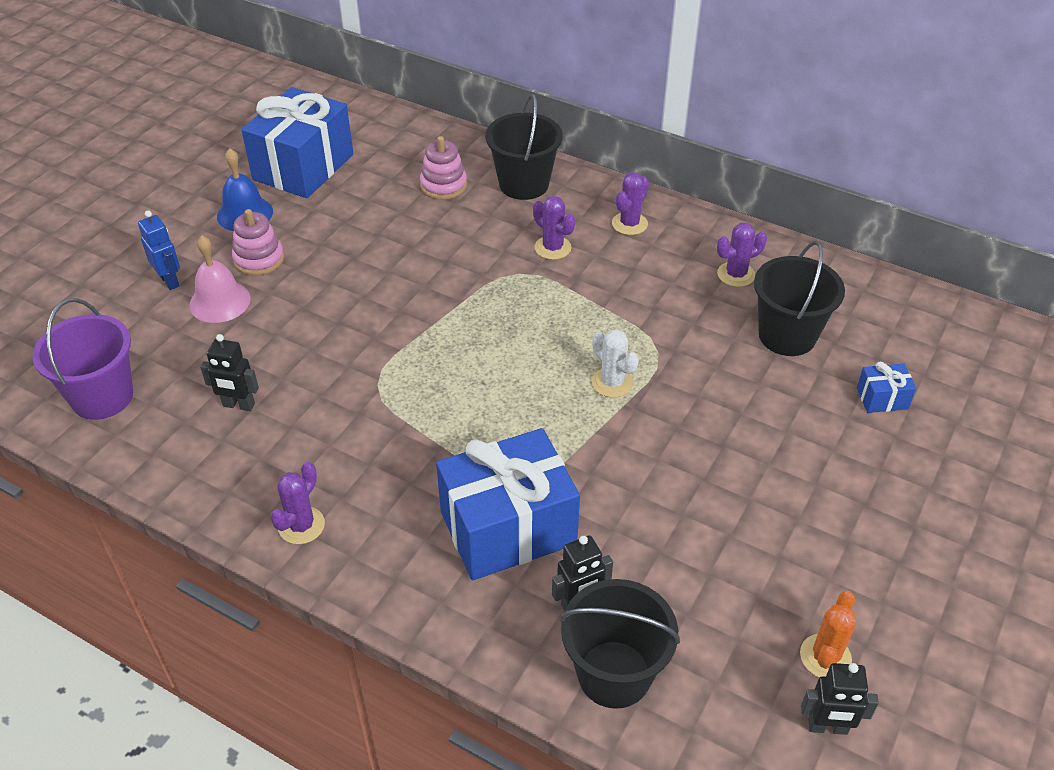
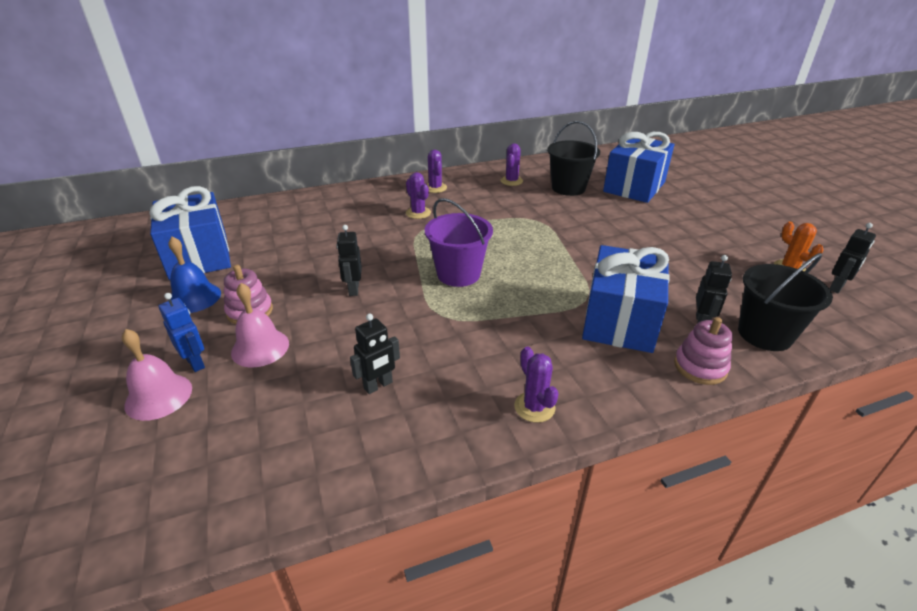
camera: 50 degrees left, 10 degrees down
purple bucket [32,298,133,420] -> purple bucket moved to [425,198,493,287]
blue robot [138,211,180,290] -> blue robot turned 45 degrees clockwise [159,293,205,372]
pink stacking toy [420,136,467,200] -> pink stacking toy moved to [674,317,733,385]
black bucket [485,94,563,200] -> none
purple cactus [533,196,575,260] -> purple cactus turned 60 degrees clockwise [406,172,431,219]
white cactus [592,329,639,398] -> none
blue gift [857,362,916,413] -> blue gift [603,132,674,203], size x2.38
none -> pink bell [122,329,192,421]
none -> black robot [337,225,362,296]

